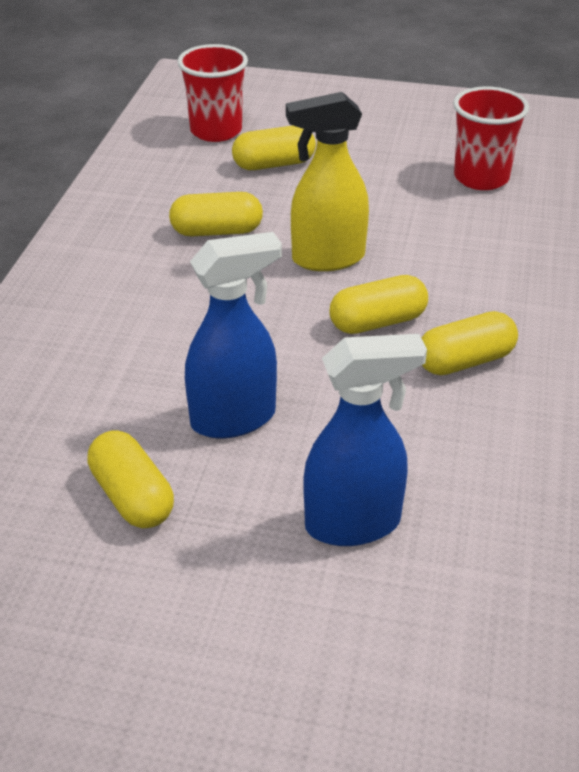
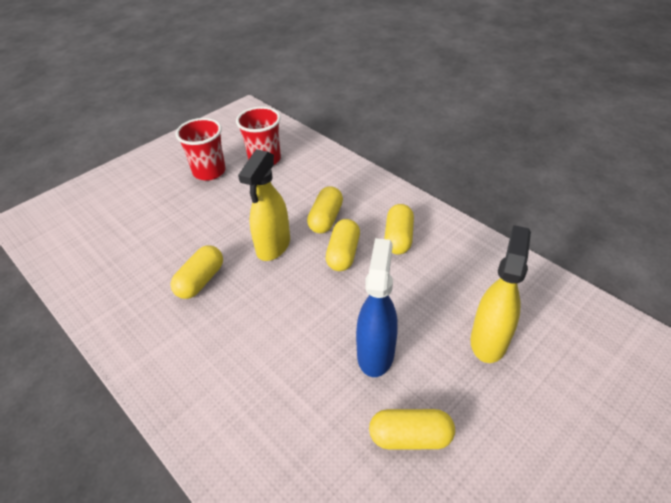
camera: 55 degrees left, 5 degrees up
red cup [178,44,248,142] -> red cup moved to [176,118,226,181]
yellow capsule [232,125,316,170] -> yellow capsule moved to [307,186,343,233]
blue spray bottle [304,334,427,546] -> yellow spray bottle [470,225,531,363]

